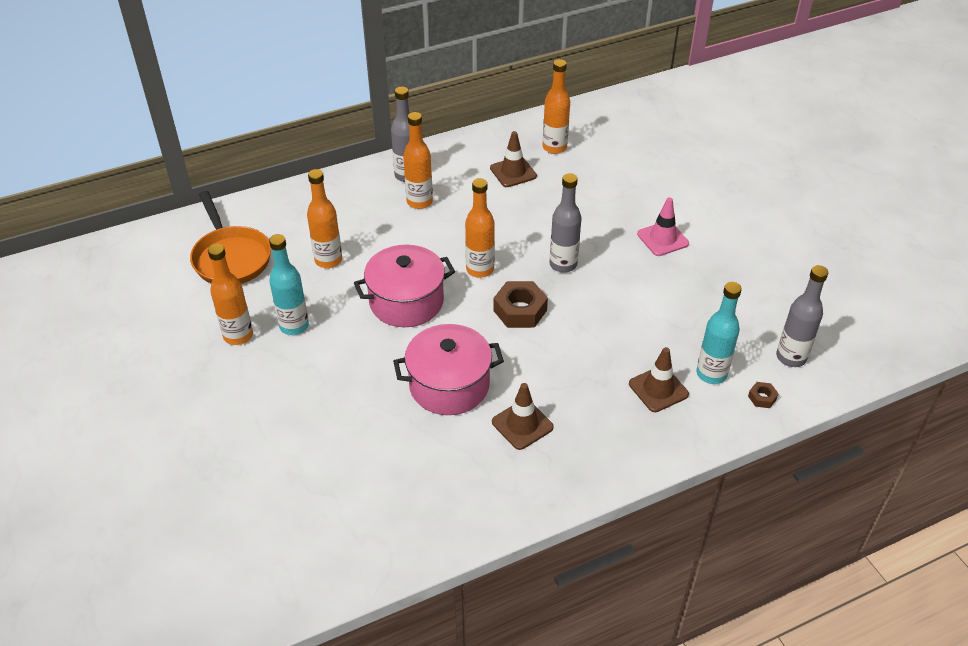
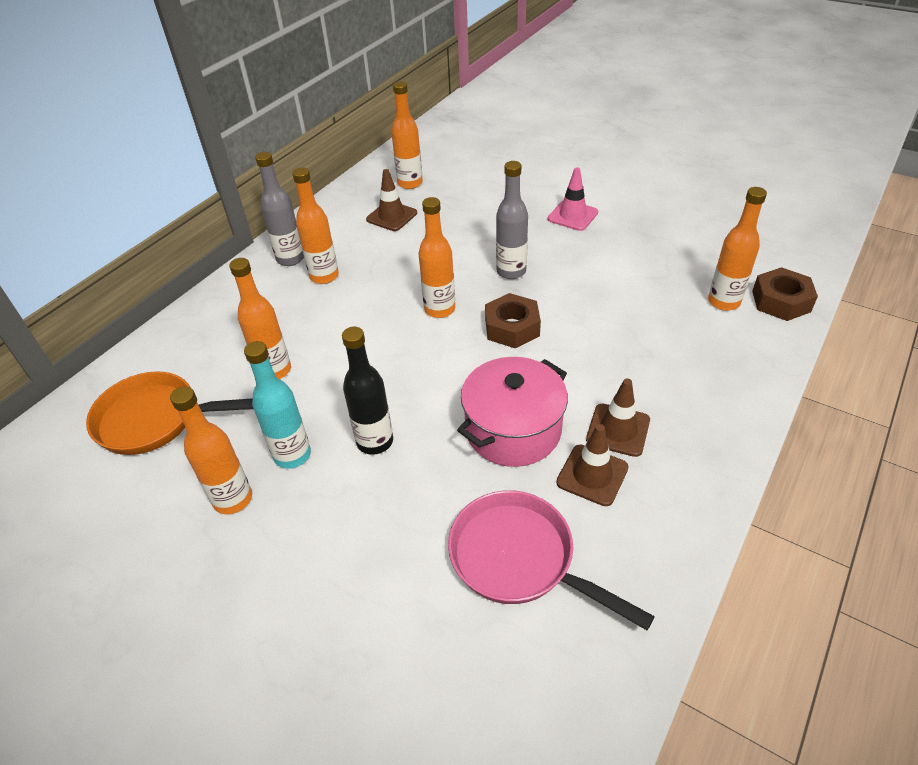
camera: 30 degrees left, 0 degrees up
orange pan [190,191,271,284] -> orange pan turned 150 degrees clockwise [86,371,253,455]
pink pot [354,245,455,327] -> none
brown traffic cone [629,347,689,412] -> brown traffic cone moved to [556,424,629,506]
turquoise bottle [696,282,742,384] -> orange bottle [708,187,767,311]
brown nut [748,382,779,408] -> brown nut [752,267,818,321], size x2.06
grey bottle [776,265,828,367] -> none
none -> black bottle [342,327,393,455]
none -> pink pan [448,490,655,630]

